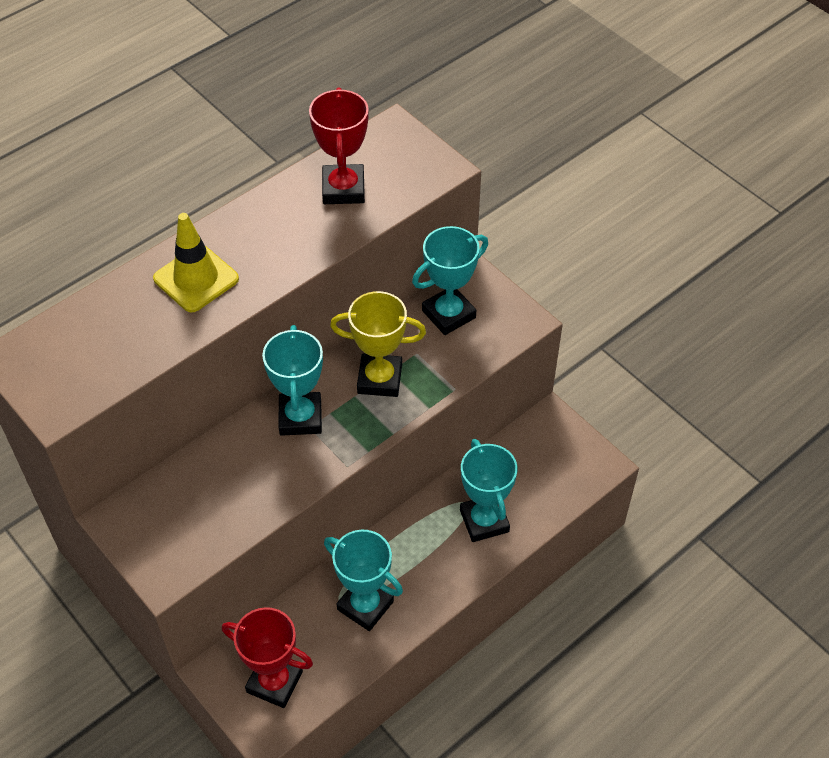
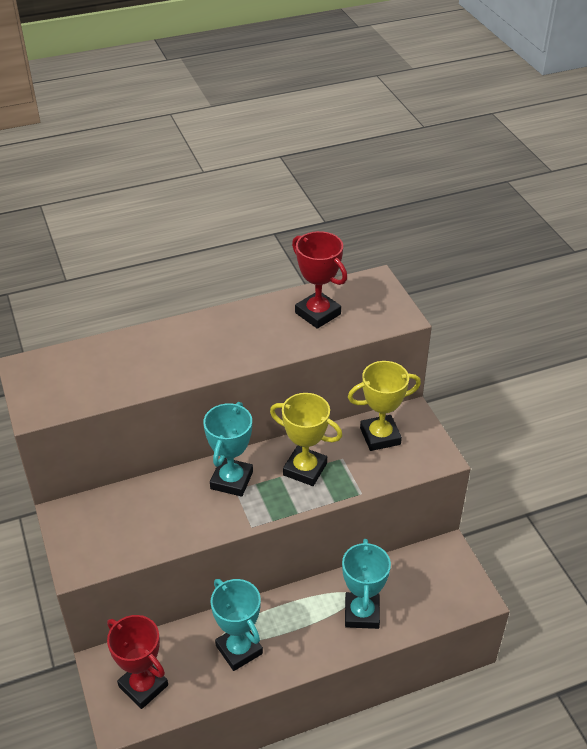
camera: 20 degrees right, 10 degrees down
yellow traffic cone [153,213,239,313] -> none
red trophy [309,87,369,204] -> red trophy turned 60 degrees counterclockwise [292,231,347,329]
turquoise trophy [412,226,488,335] -> yellow trophy [348,361,421,451]

